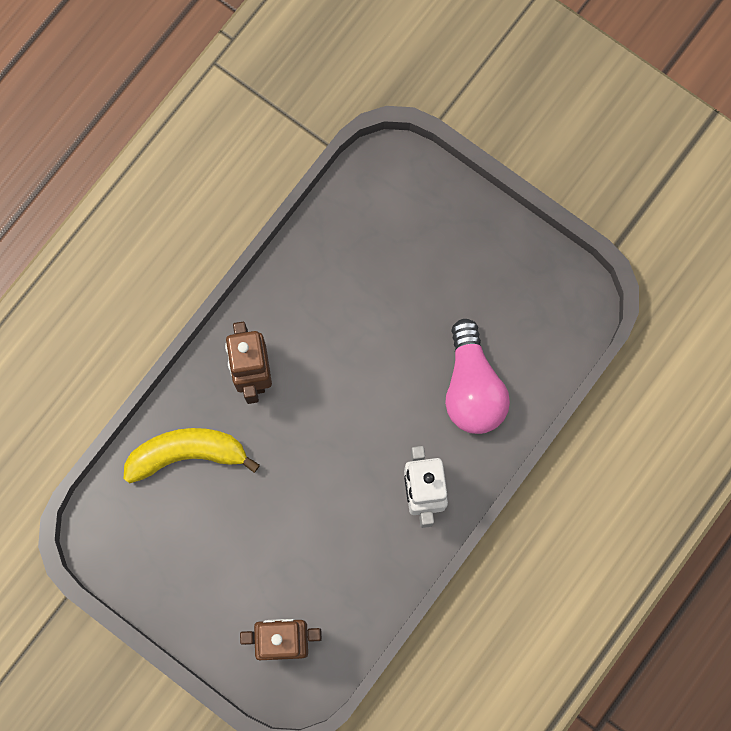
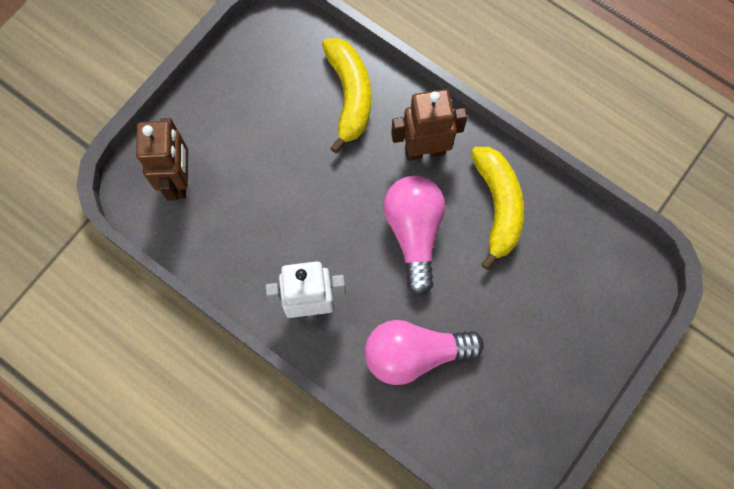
camera: 90 degrees right, 5 degrees down
none -> pink light bulb [383,176,445,295]
none -> yellow banana [471,147,524,270]

